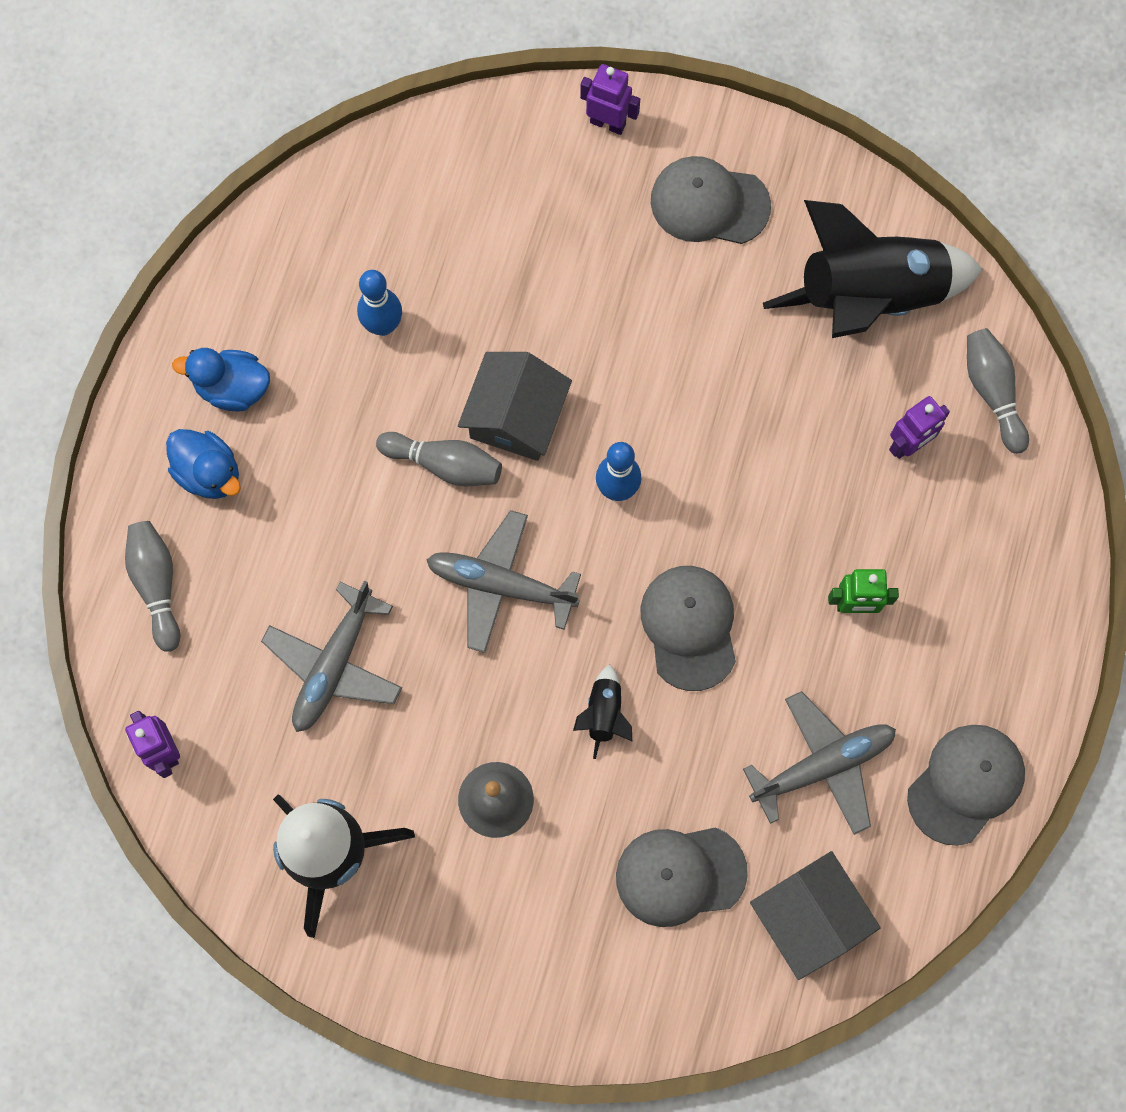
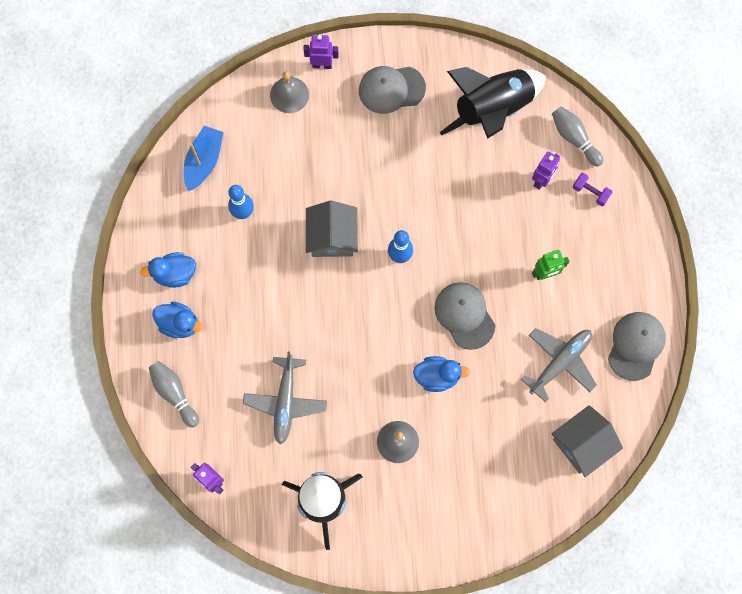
camera: 20 degrees left, 0 degrees up
grey bowling pin [376,432,502,486] -> none
grey plane [426,510,581,653] -> none
black rocket [573,665,632,759] -> blue duck [413,356,470,392]
grey cap [616,827,748,927] -> none
grey house [750,851,881,980] -> grey house turned 75 degrees counterclockwise [552,405,623,477]
none -> blue boat [184,126,224,191]
none -> grey bell [270,71,309,113]
none -> purple dumbbell [573,173,613,206]

